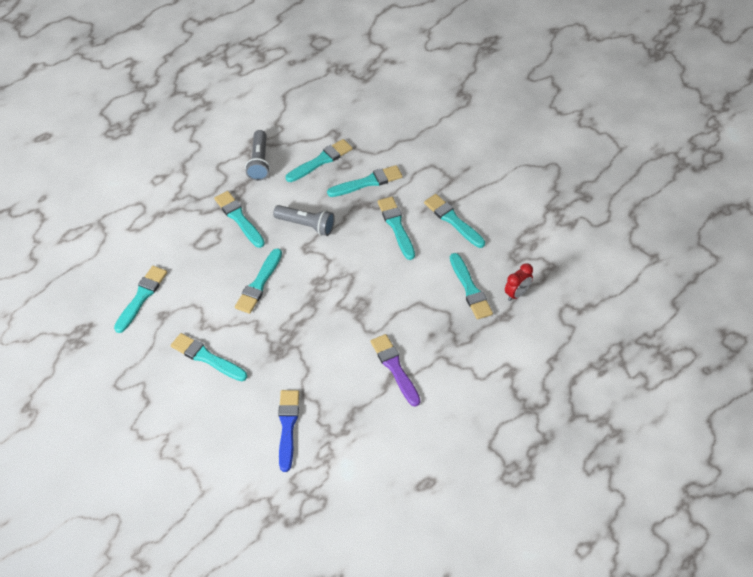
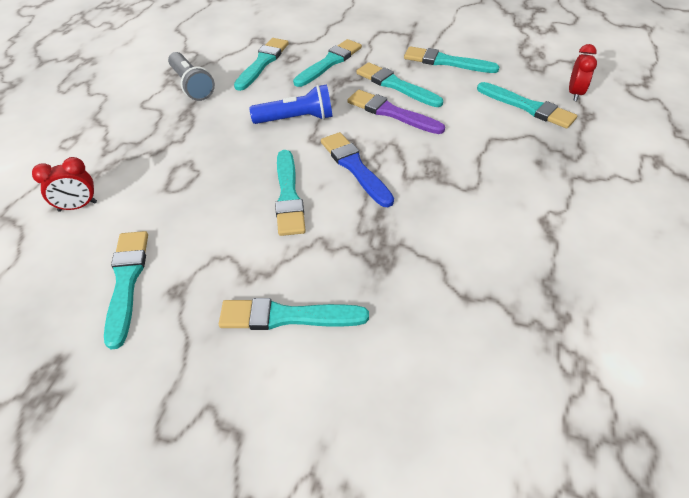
camera: 30 degrees left, 5 degrees down
turquoise brush [214,191,265,248] -> none
grey flashlight [273,205,335,236] -> blue flashlight [249,84,332,124]
blue brush [278,390,299,472] -> blue brush moved to [321,132,394,207]
purple brush [370,334,420,407] -> purple brush moved to [348,90,445,134]
none -> red clock [32,157,97,212]

